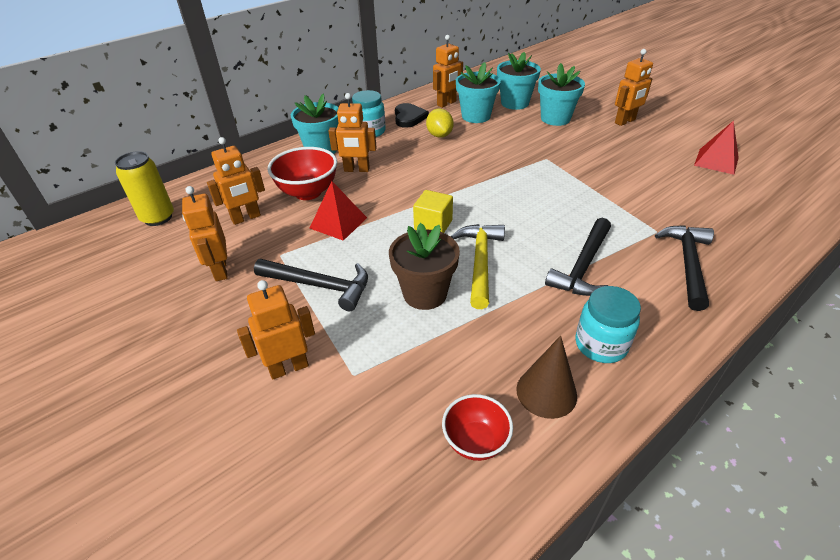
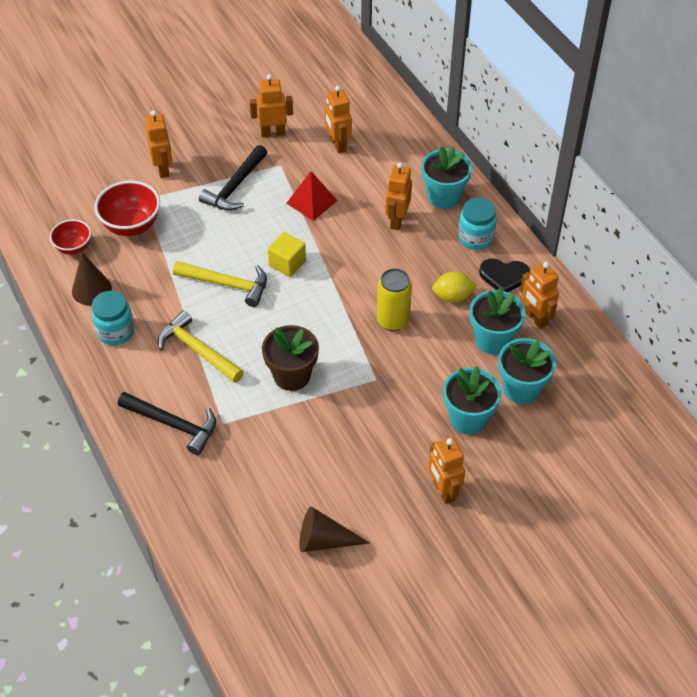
camera: 100 degrees right, 10 degrees up
yellow can [115,151,174,226] -> yellow can moved to [377,268,412,331]
red bowl [267,147,337,200] -> red bowl moved to [95,181,160,236]
brown flower pot [389,223,460,310] -> brown flower pot moved to [262,325,319,391]
black hammer [545,218,611,296] -> yellow hammer [158,310,244,383]
red pyramid [694,121,739,175] -> brown cone [299,507,369,552]

